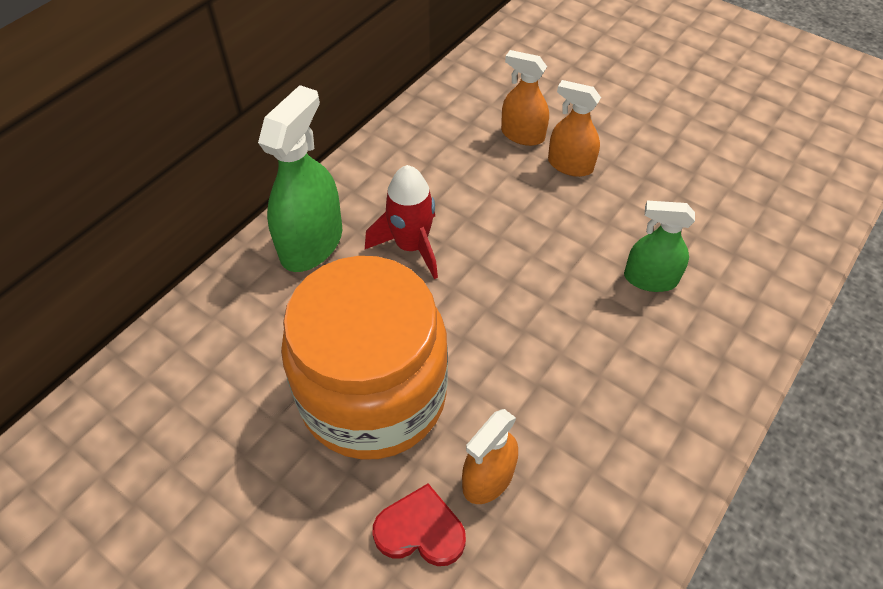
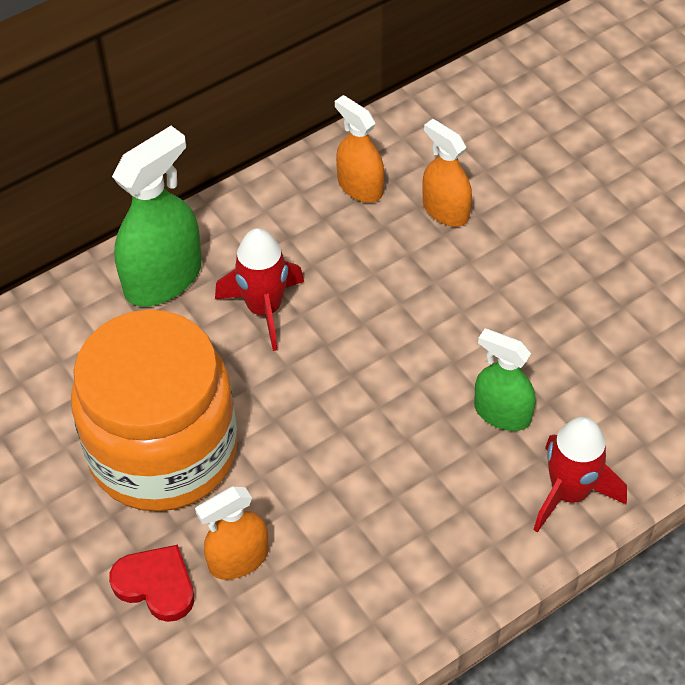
camera: 20 degrees right, 0 degrees up
orange spray bottle [548,80,601,177] -> orange spray bottle moved to [335,95,384,203]
none -> red rocket [533,417,627,533]

